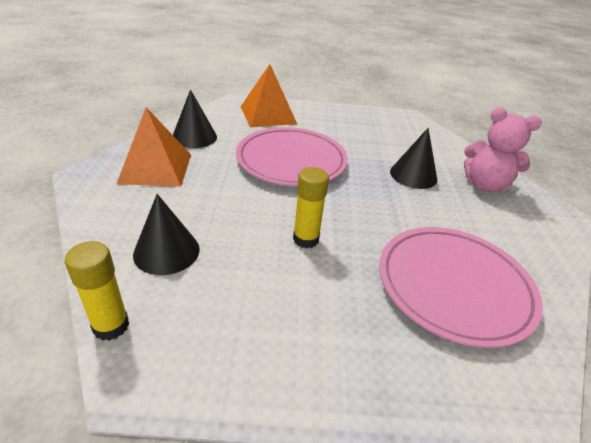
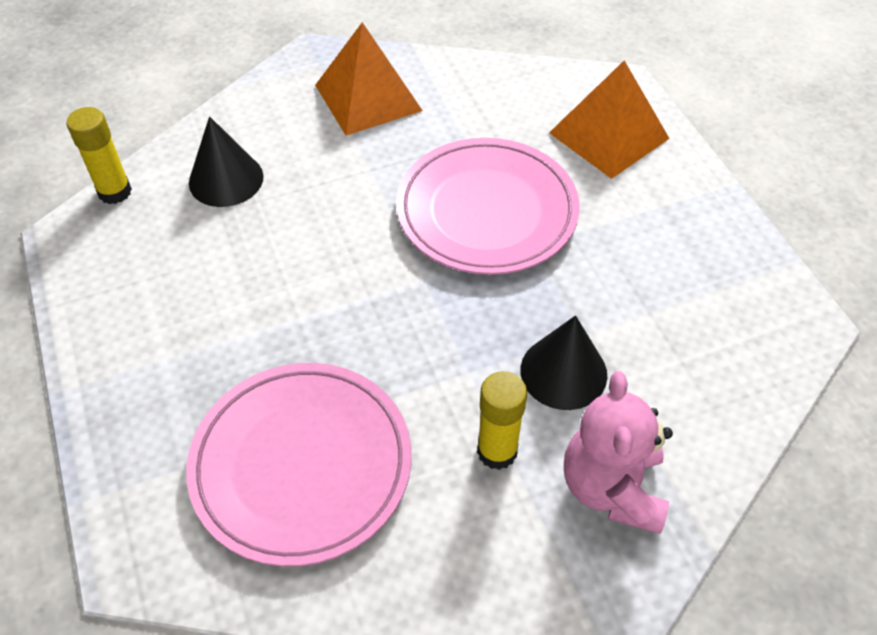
camera: 70 degrees right, 15 degrees up
black cone [173,89,217,148] -> none
yellow glue stick [293,167,329,248] -> yellow glue stick moved to [477,371,527,470]

